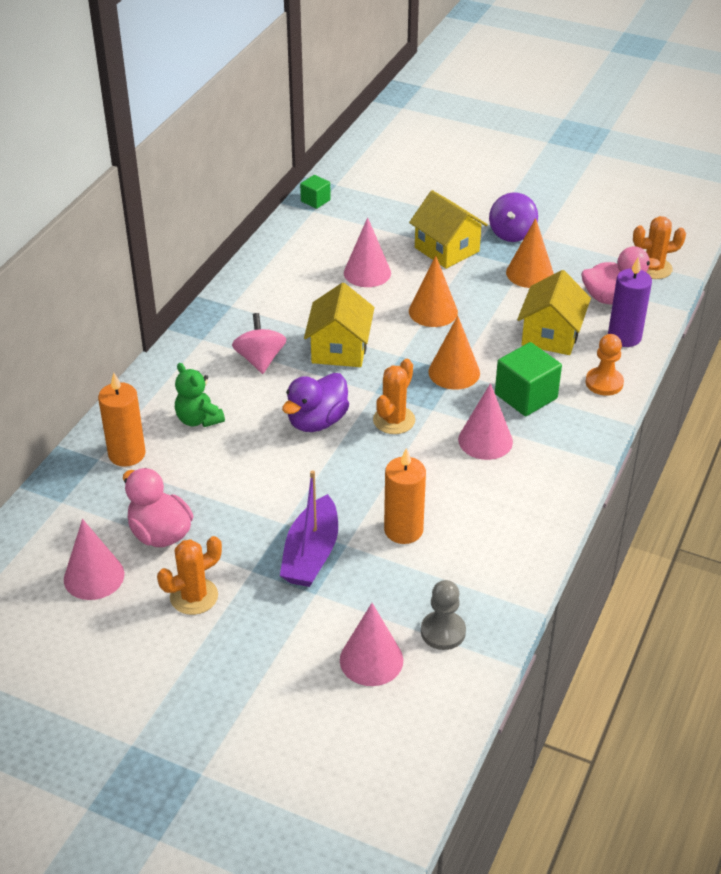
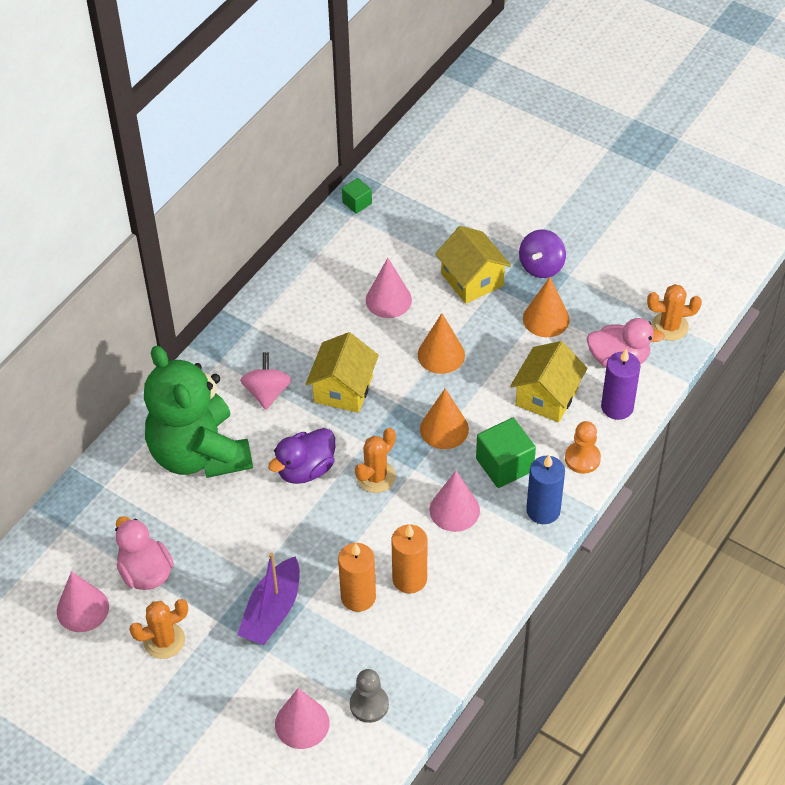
camera: 10 degrees right, 10 degrees up
orange candle [98,373,146,467] -> orange candle moved to [392,525,427,593]
green teddy bear [175,363,225,427] -> green teddy bear [144,346,253,478], size x2.37
none -> blue candle [526,455,565,524]

